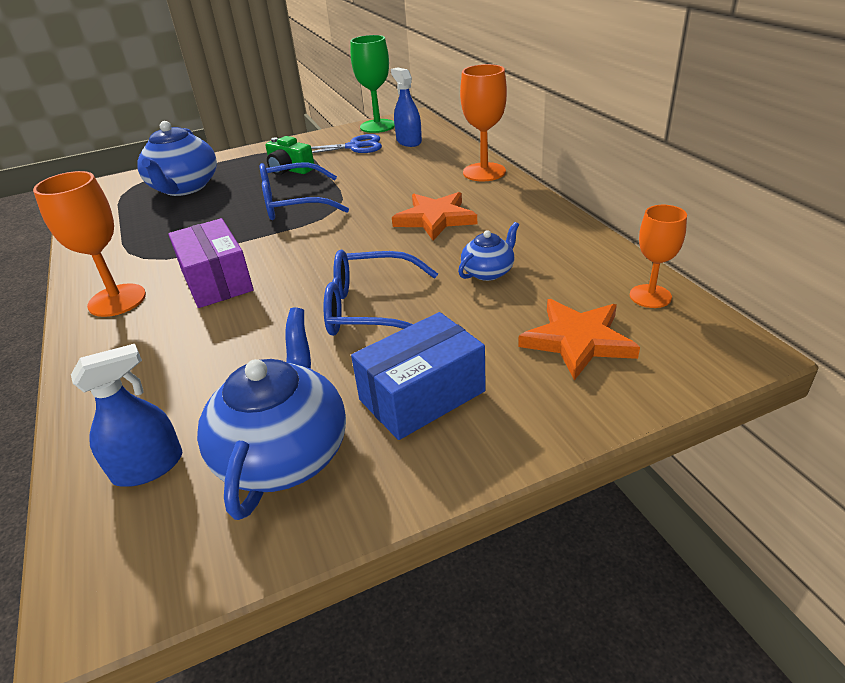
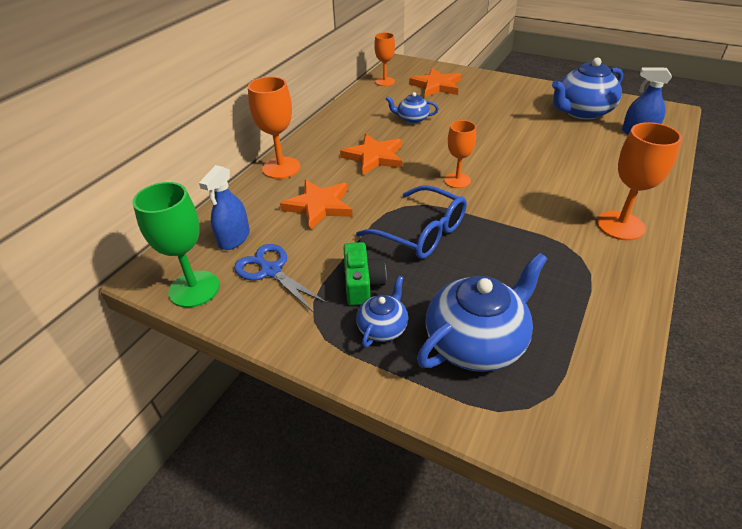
camera: 130 degrees left, 5 degrees up
purple box [168,218,254,308] -> none
blue glasses [323,250,438,336] -> none
blue box [351,312,486,440] -> none
none -> orange star [280,180,353,230]
none -> blue teapot [356,276,408,348]
none -> orange goblet [444,120,476,188]

